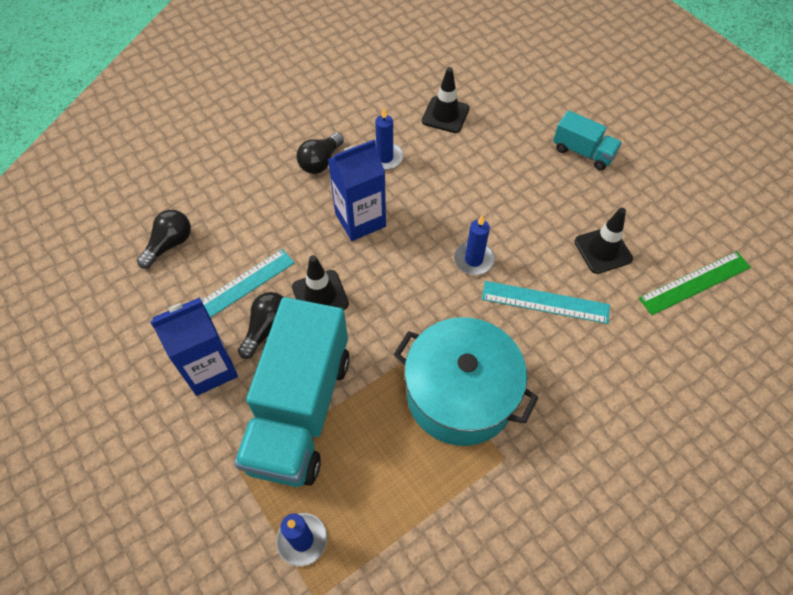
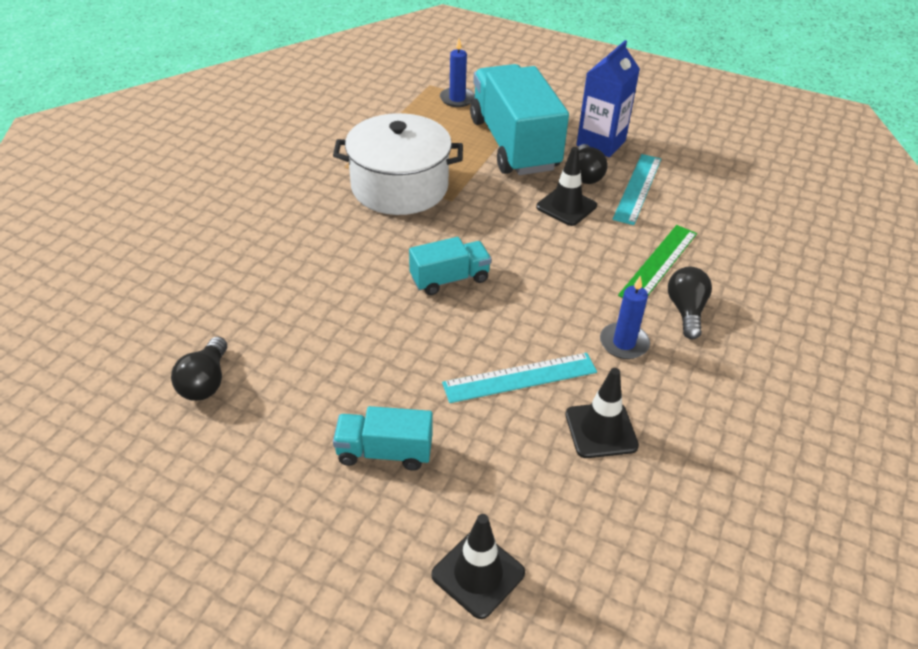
camera: 150 degrees right, 15 degrees down
black light bulb [137,210,191,269] -> black light bulb moved to [171,337,227,401]
blue carton [328,140,386,241] -> none
turquoise pot [394,317,538,446] -> white pot [333,113,463,215]
blue candle [454,215,495,275] -> turquoise truck [409,237,491,295]
turquoise ruler [482,281,610,324] -> turquoise ruler moved to [442,353,597,403]
black traffic cone [574,208,633,274] -> black traffic cone moved to [431,514,525,619]
green ruler [639,251,751,315] -> green ruler moved to [618,225,697,298]

